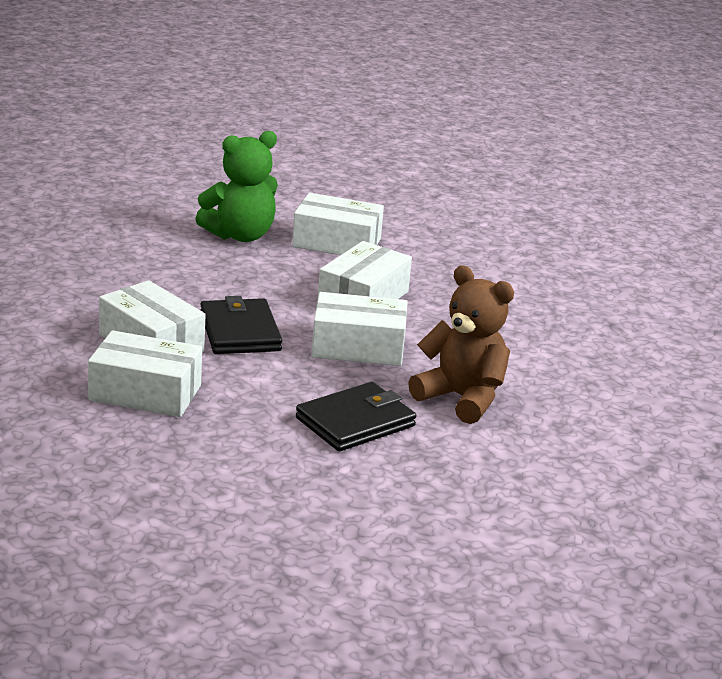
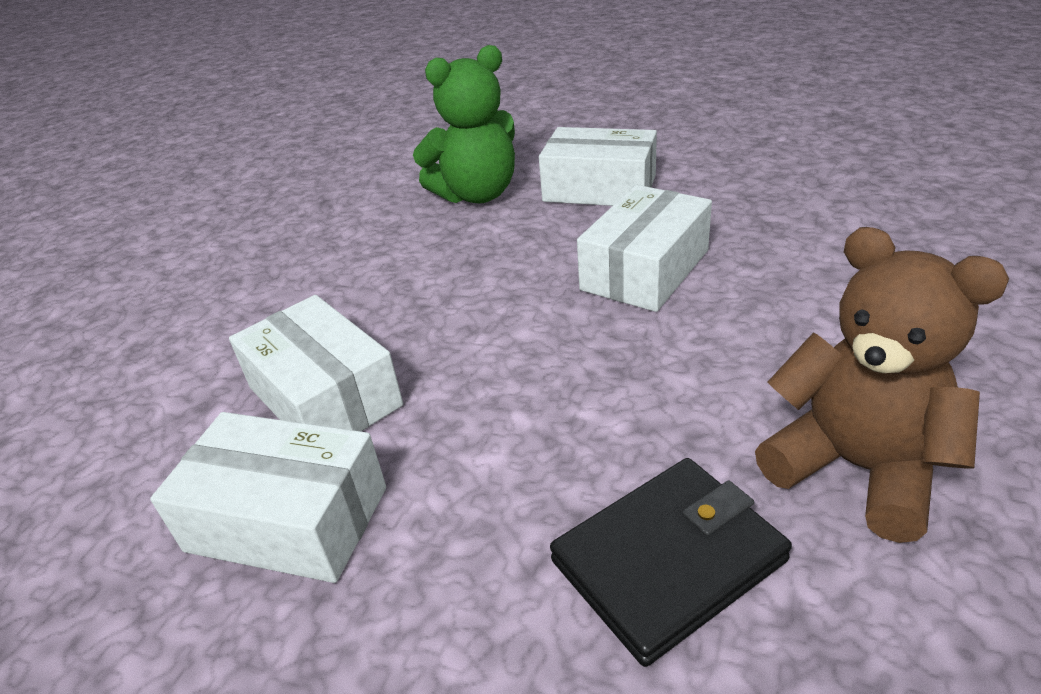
camera: 10 degrees right, 10 degrees up
black wallet [200,296,282,354] -> none
white box [311,292,408,366] -> none

